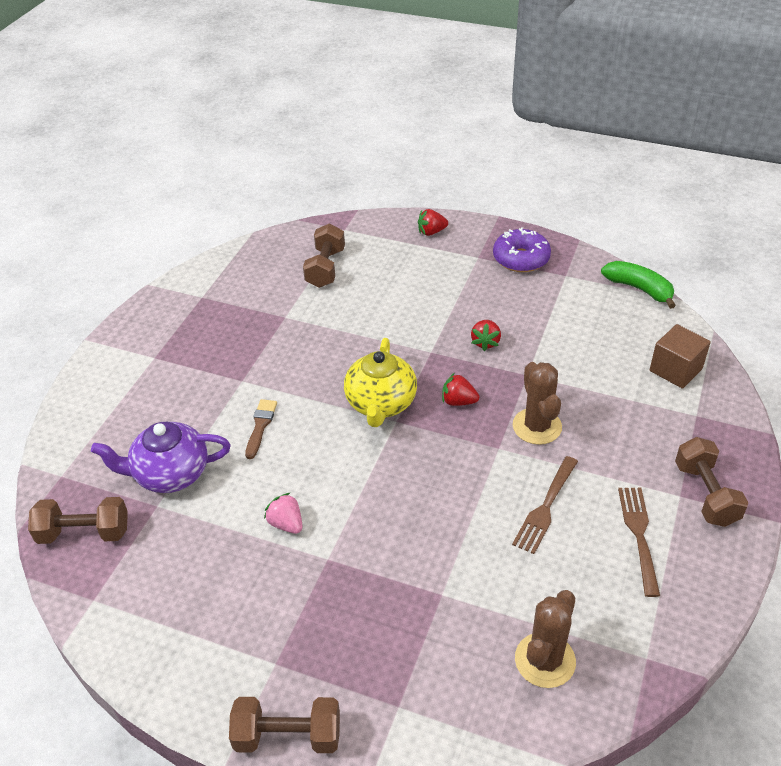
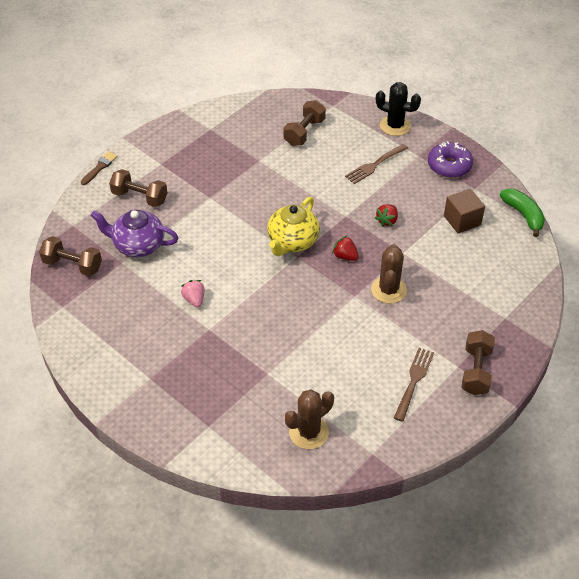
camera: 20 degrees right, 5 degrees up
brown dumbbell [229,697,340,753] -> brown dumbbell moved to [109,169,167,207]
brown brush [245,399,277,459] -> brown brush moved to [81,151,118,185]
red strawberry [418,209,448,236] -> black cactus [376,82,421,136]
brown fork [512,456,578,554] -> brown fork moved to [345,144,408,184]
brown cube [650,324,711,388] -> brown cube moved to [444,189,485,234]

